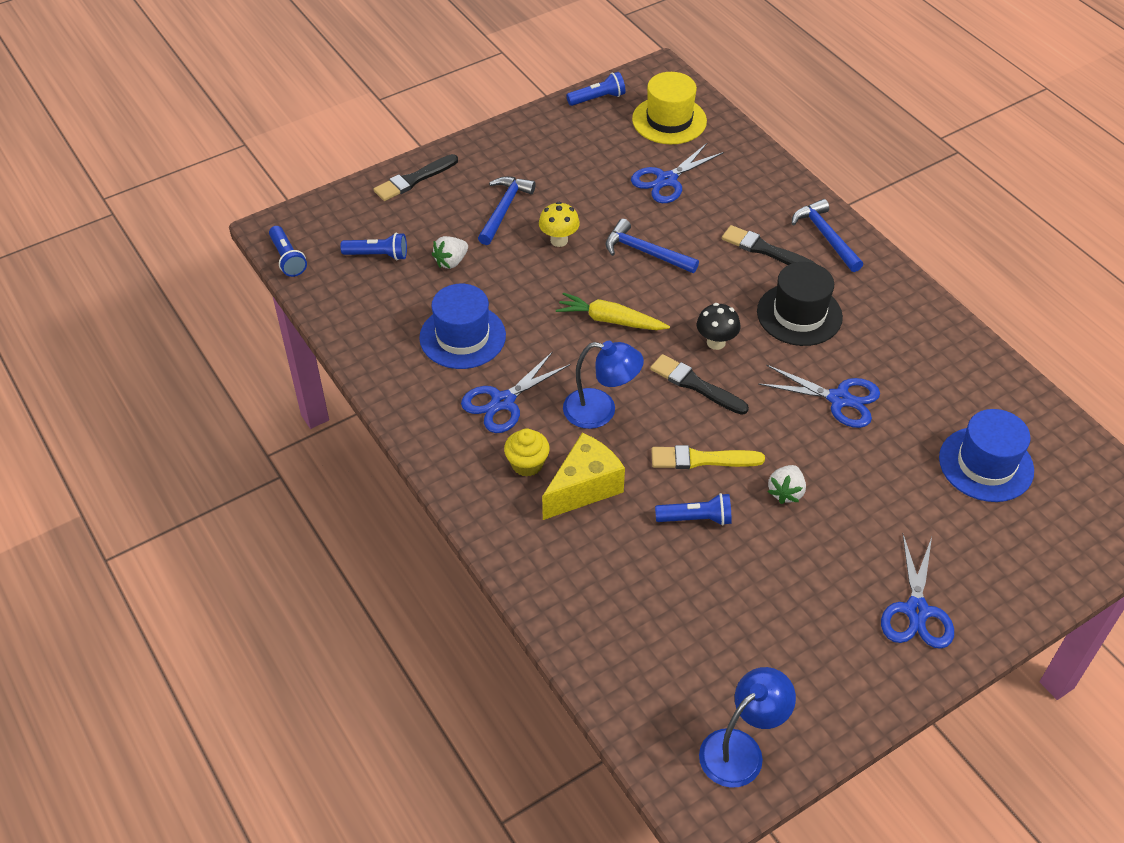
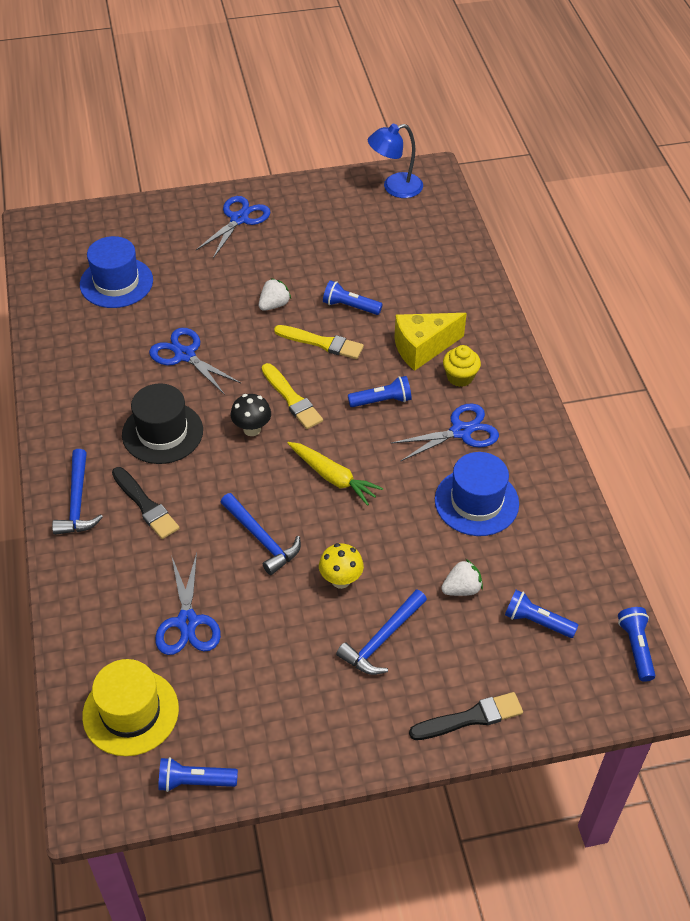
camera: 160 degrees left, 0 degrees up
blue lamp [563,341,644,429] -> blue flashlight [348,376,412,407]
blue scissors [631,143,724,203] -> blue scissors turned 105 degrees clockwise [155,553,221,655]
black brush [650,354,749,415] -> yellow brush [262,363,323,429]

